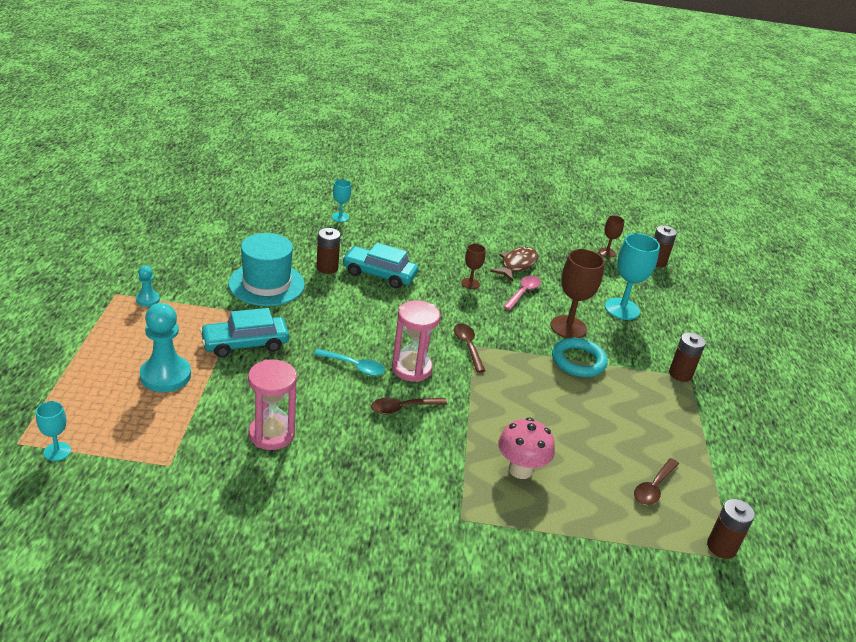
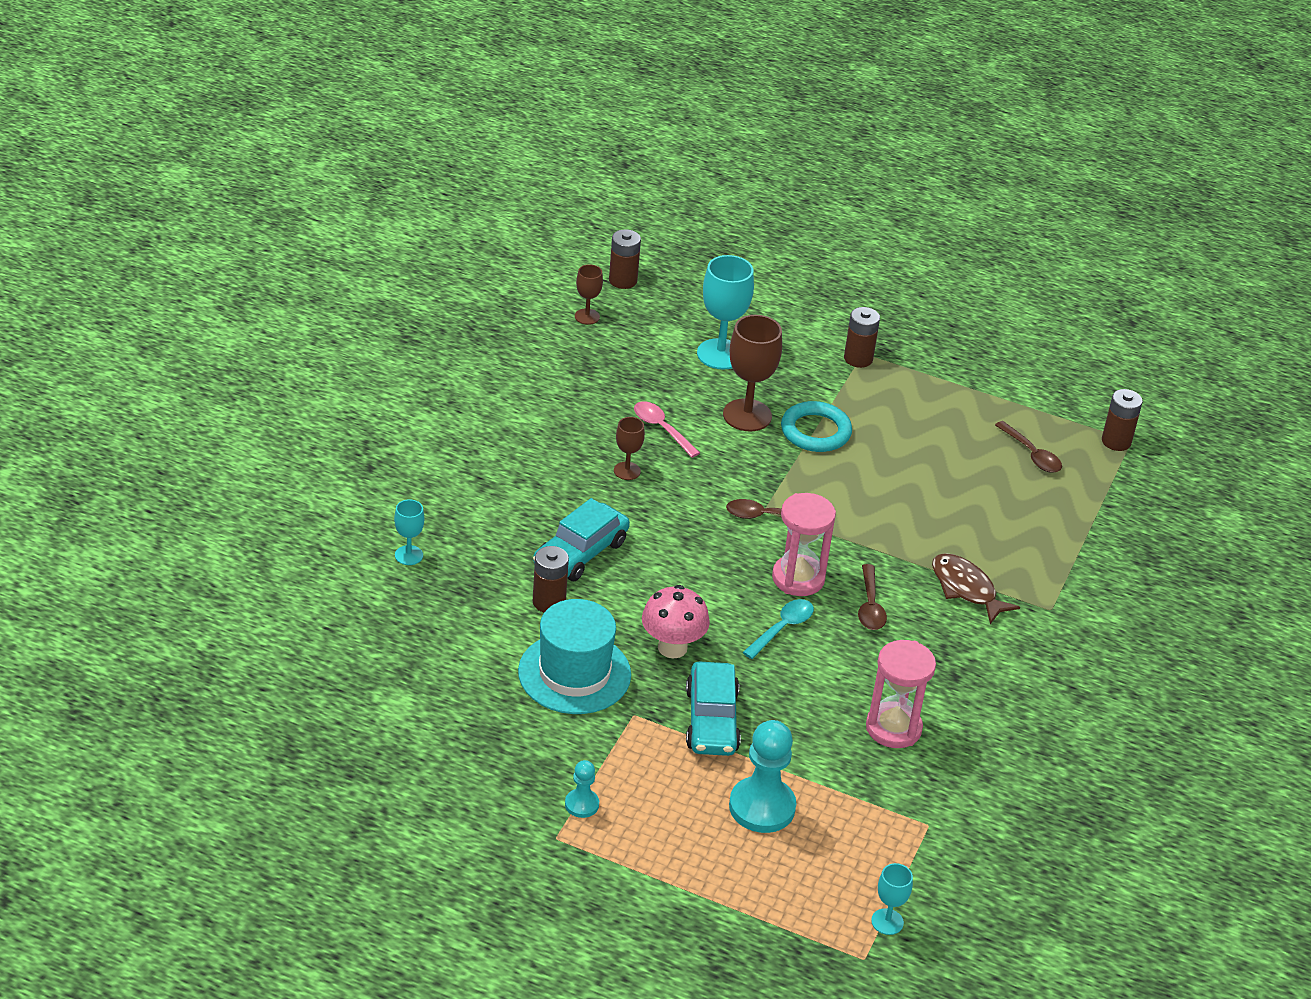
camera: 70 degrees left, 5 degrees up
brown fish [490,247,538,282] -> brown fish moved to [932,553,1020,624]
pink mushroom [498,417,555,479] -> pink mushroom moved to [642,585,710,658]

